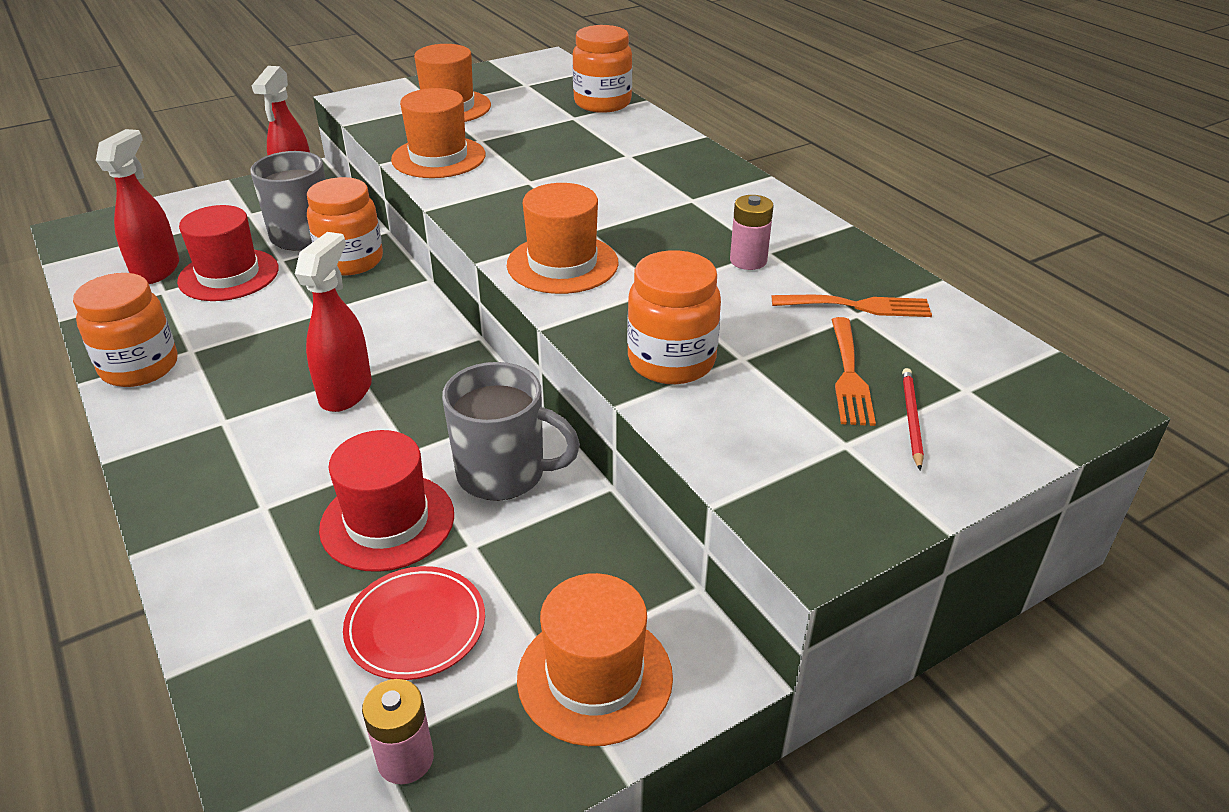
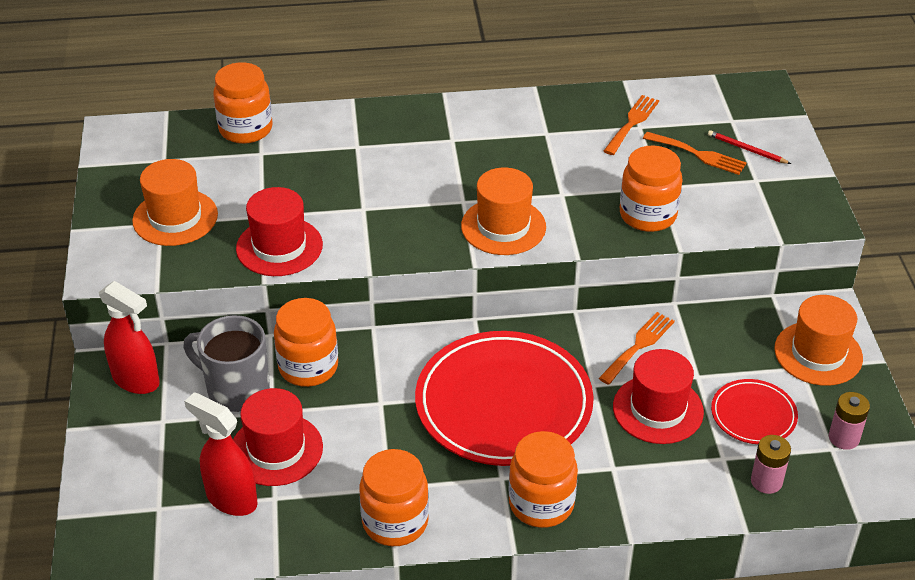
camera: 65 degrees left, 5 degrees up
red spray bottle [295,232,372,412] -> red plate [415,331,594,466]
orange hat [391,88,485,178] -> red hat [236,187,323,276]
grey mug [442,362,580,501] -> orange fork [599,312,675,385]
pink battery [730,195,774,270] -> pink battery moved to [751,435,791,494]
none -> orange jar [508,431,578,528]

